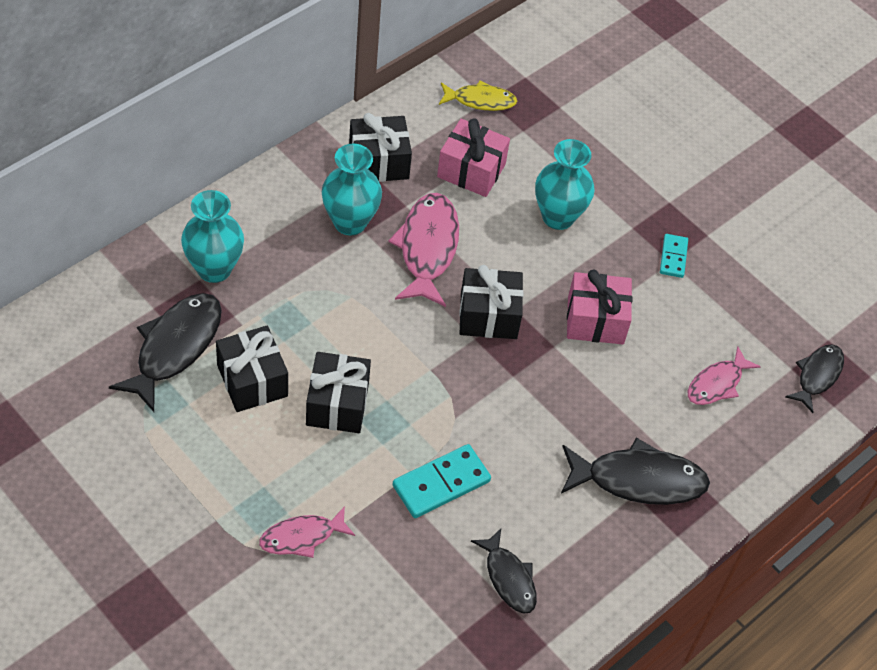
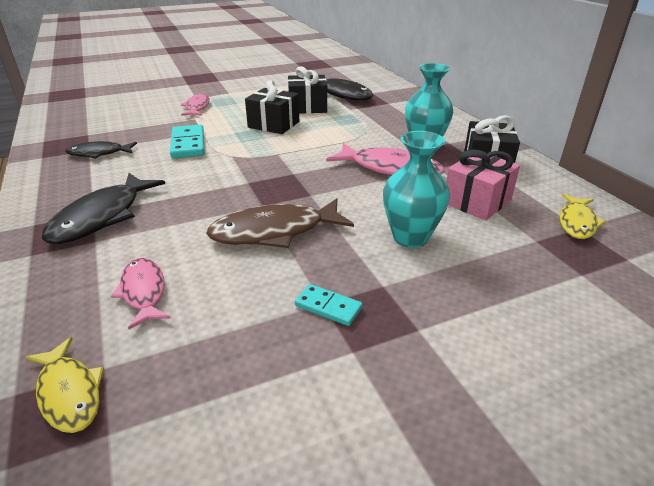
camera: 115 degrees right, 20 degrees down
turquoise vase [181,190,244,283] -> none
black gift [459,265,523,339] -> none
pink gift [567,269,632,344] -> brown fish [206,198,354,248]
black fish [785,344,844,413] -> yellow fish [26,337,104,433]

